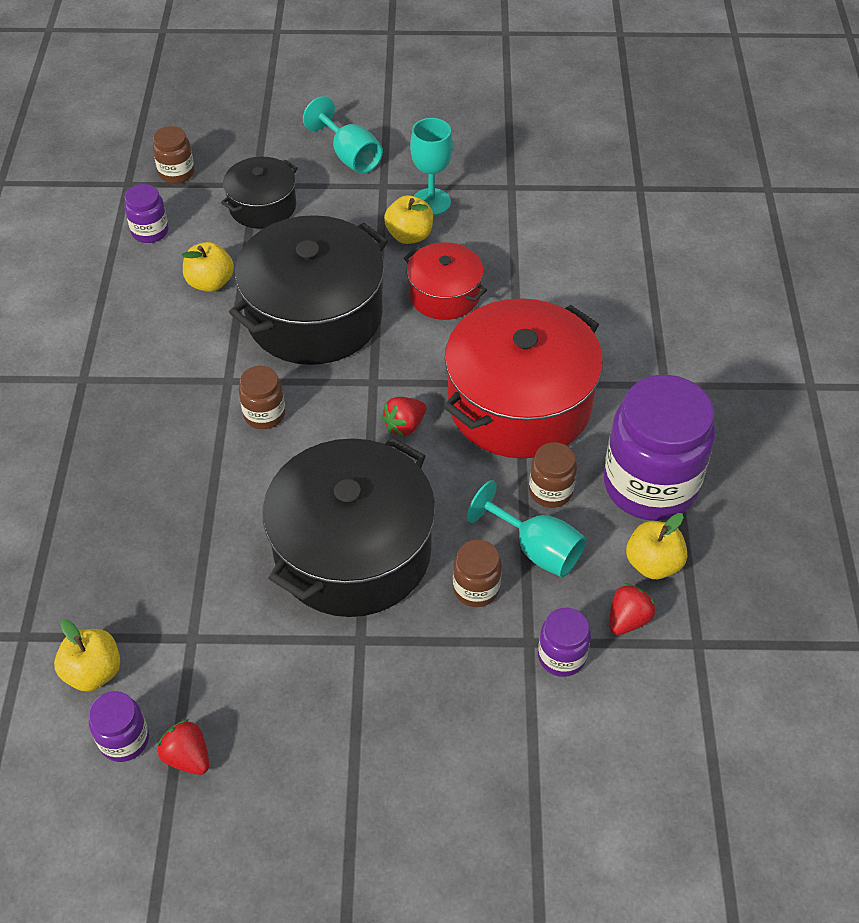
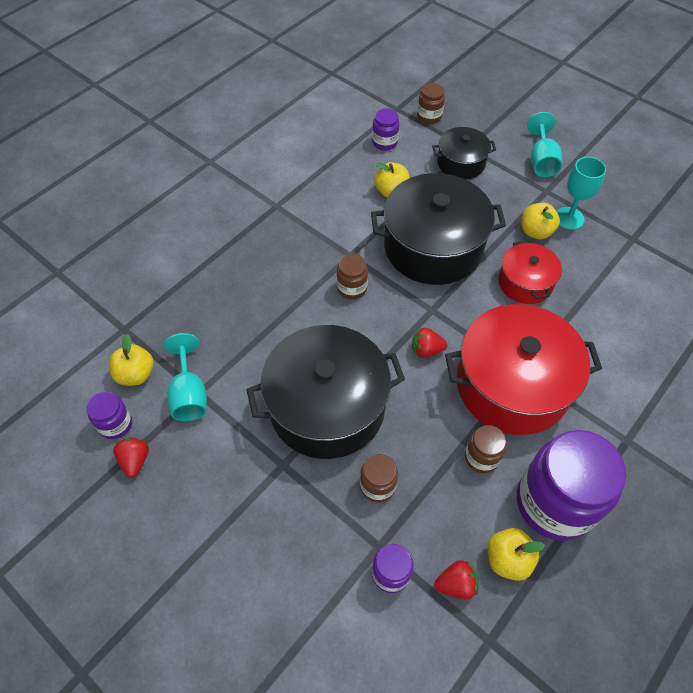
camera: 40 degrees right, 5 degrees up
turquoise goblet [467,480,586,577] -> turquoise goblet moved to [164,333,207,421]

